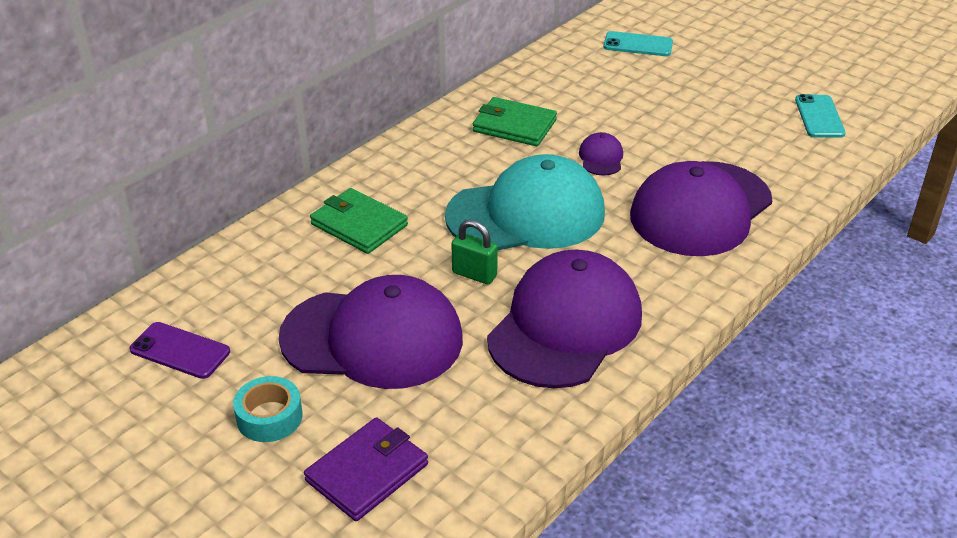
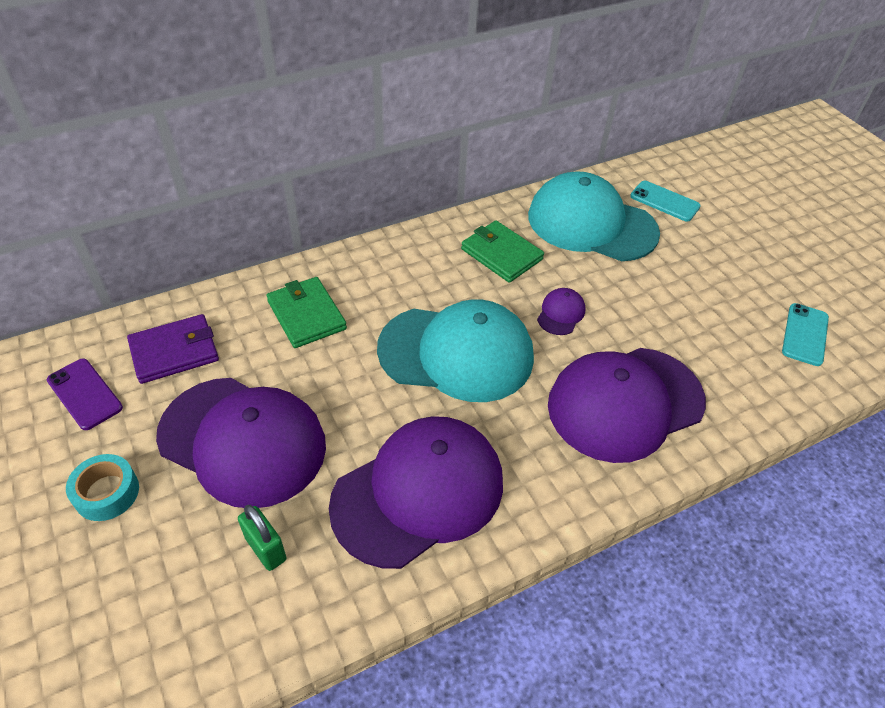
camera: 20 degrees right, 10 degrees up
purple wallet [304,417,428,521] -> purple wallet moved to [127,314,219,384]
green padlock [451,220,498,284] -> green padlock moved to [238,505,287,571]
none -> turquoise cap [528,172,660,261]

